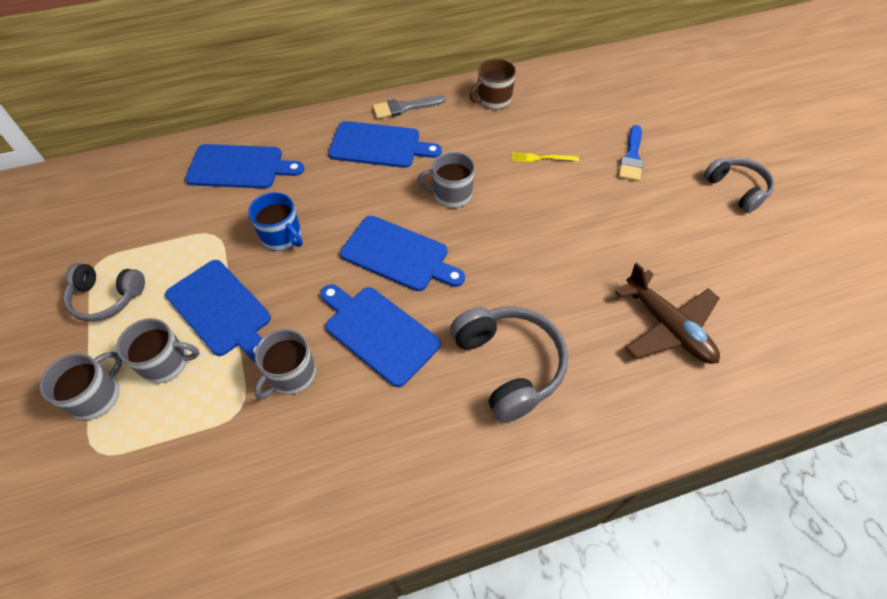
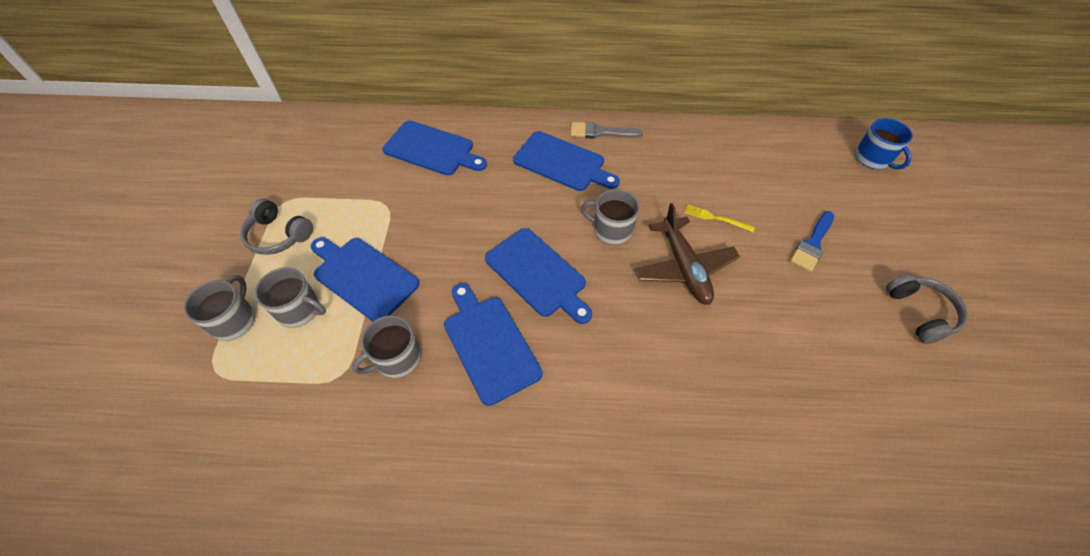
camera: 20 degrees right, 0 degrees up
grey mug [39,352,122,420] -> grey mug turned 45 degrees counterclockwise [184,275,256,341]
blue cutting board [165,260,271,362] -> blue cutting board turned 150 degrees clockwise [311,237,419,322]
blue mug [248,192,303,251] -> blue mug moved to [855,118,913,170]
grey headphones [450,307,568,423] -> none
brown mug [470,59,516,110] -> none
brown plane [615,263,720,364] -> brown plane moved to [634,203,740,305]

